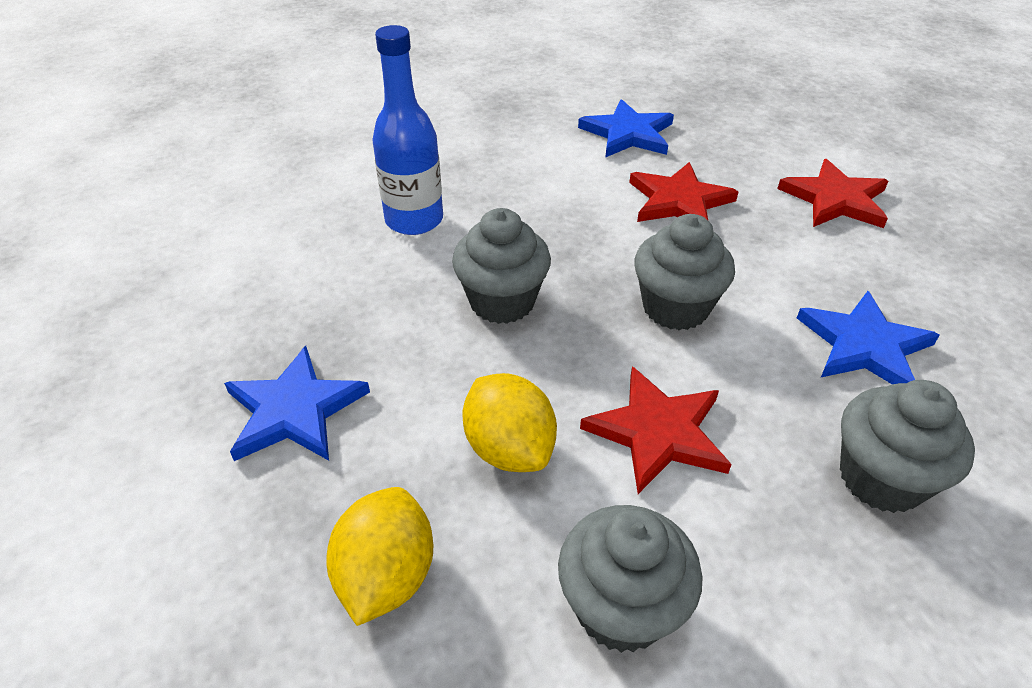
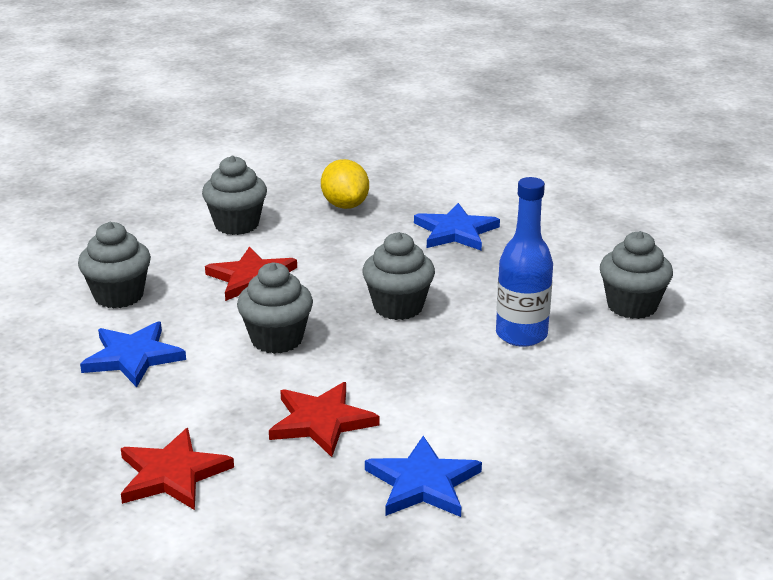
camera: 150 degrees right, 15 degrees down
yellow lemon [462,373,557,472] -> none
none -> grey cupcake [600,231,673,319]

